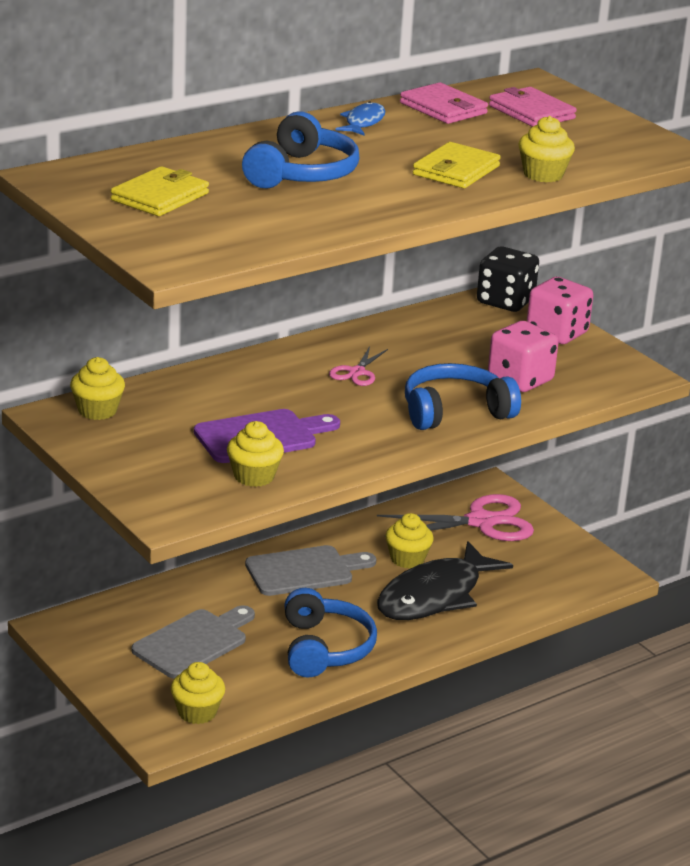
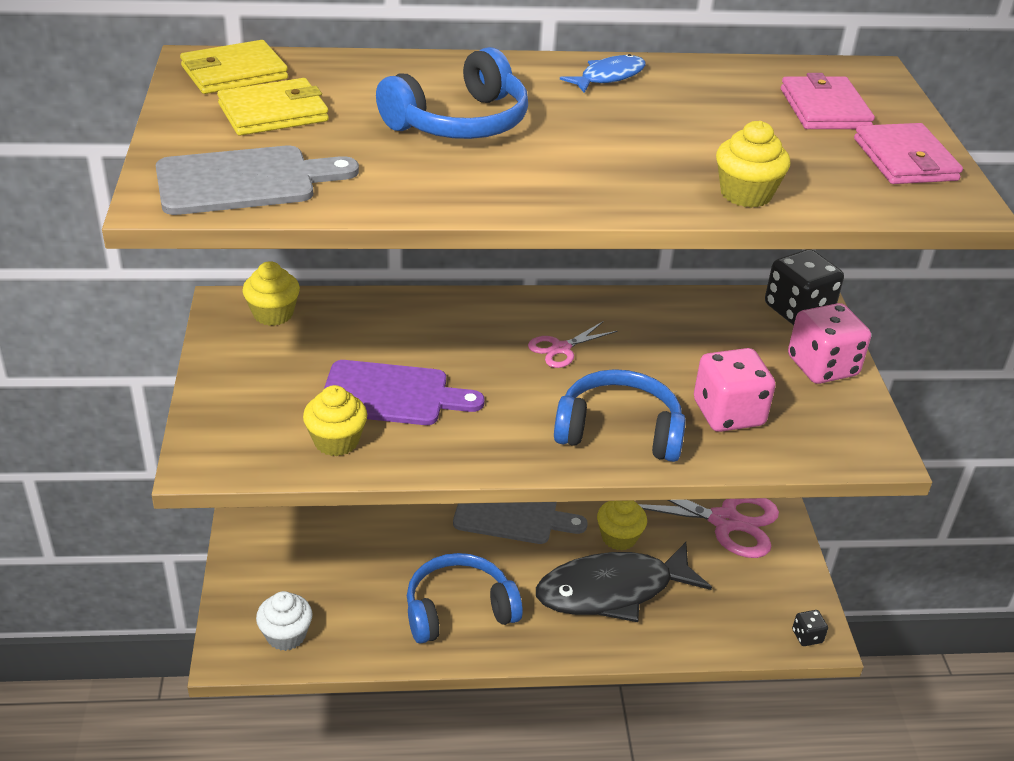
camera: 30 degrees right, 10 degrees up
grey cutting board [132,605,255,679] -> grey cutting board moved to [155,146,359,215]
yellow cupcake [171,662,225,724] -> white cupcake [256,591,313,651]
blue headphones [284,588,377,677] -> blue headphones turned 135 degrees counterclockwise [407,553,523,644]
pink wallet [400,82,488,124] -> pink wallet moved to [854,123,963,184]
yellow wallet [413,142,501,188] -> yellow wallet moved to [180,40,288,94]
none -> black dice [792,610,828,646]

